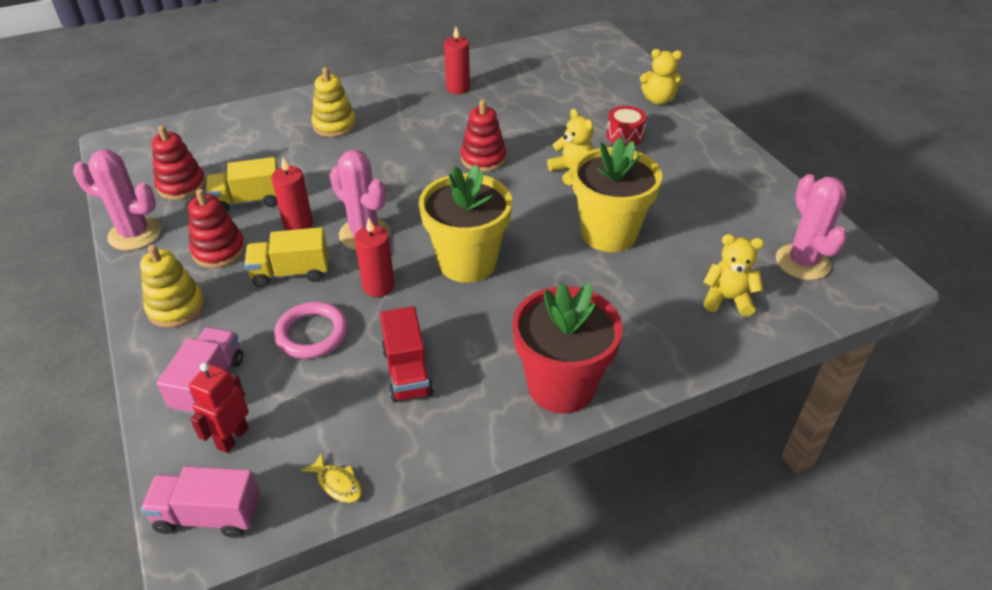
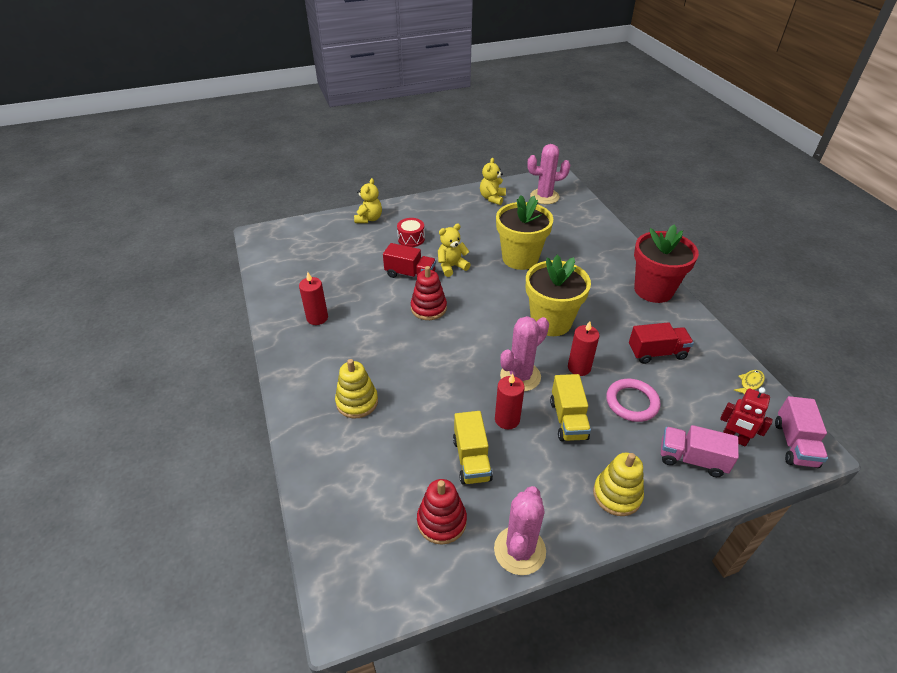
camera: 85 degrees left, 0 degrees up
red stacking toy [188,189,246,268] -> none
yellow teddy bear [703,234,764,317] -> yellow teddy bear moved to [480,158,506,205]
none -> red truck [383,243,436,278]

